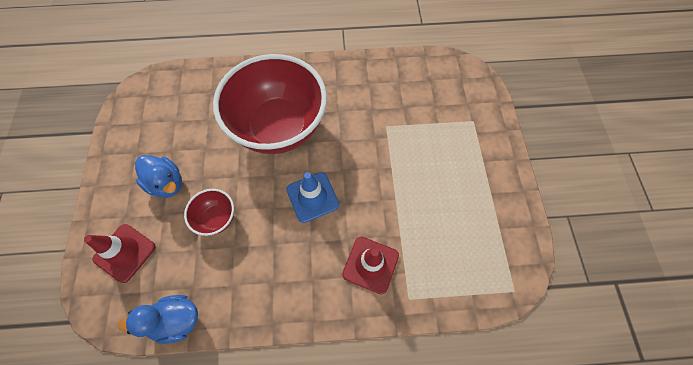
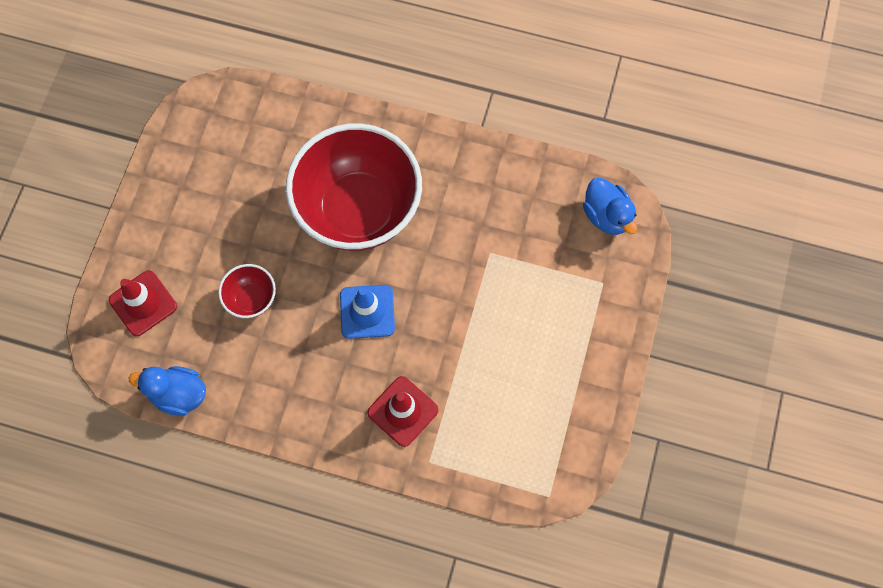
camera: 20 degrees right, 5 degrees up
blue duck [135,155,182,198] -> blue duck moved to [583,178,637,235]

